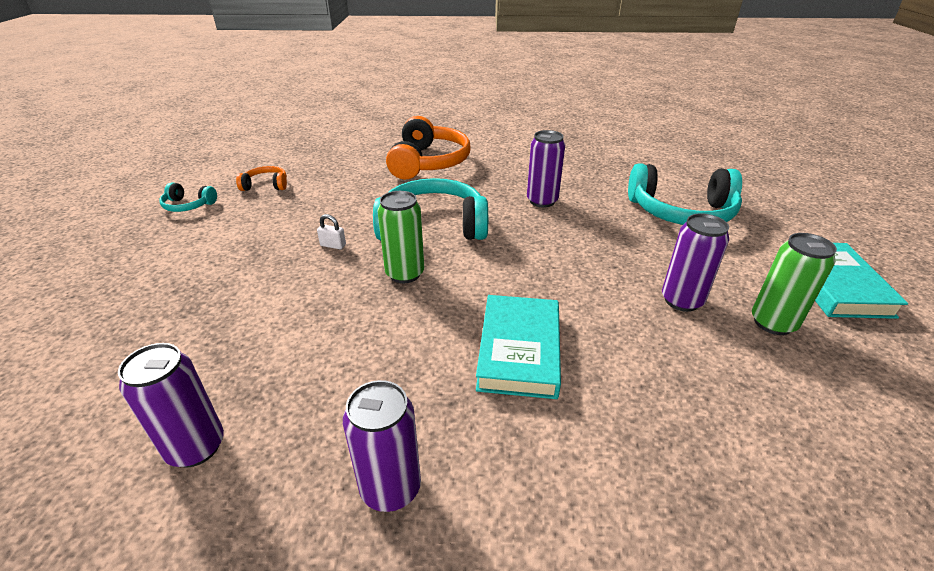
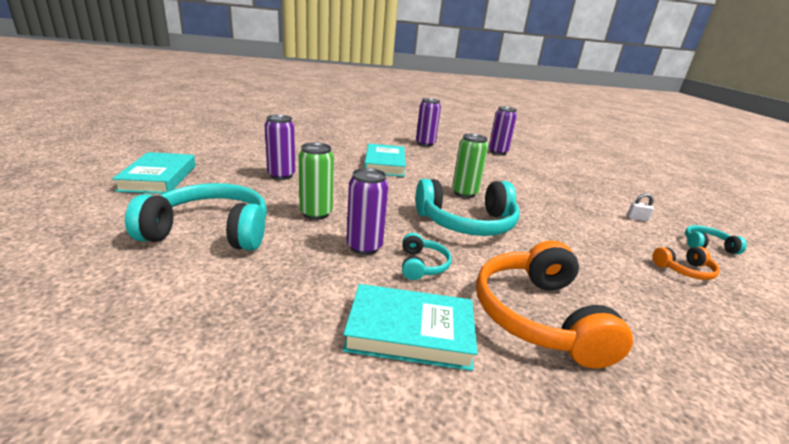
camera: 170 degrees right, 10 degrees down
white padlock [317,214,346,249] -> white padlock moved to [627,193,654,221]
green can [752,233,837,335] -> green can moved to [299,142,334,220]
none -> turquoise book [343,284,478,371]
none -> turquoise headphones [402,233,452,280]

